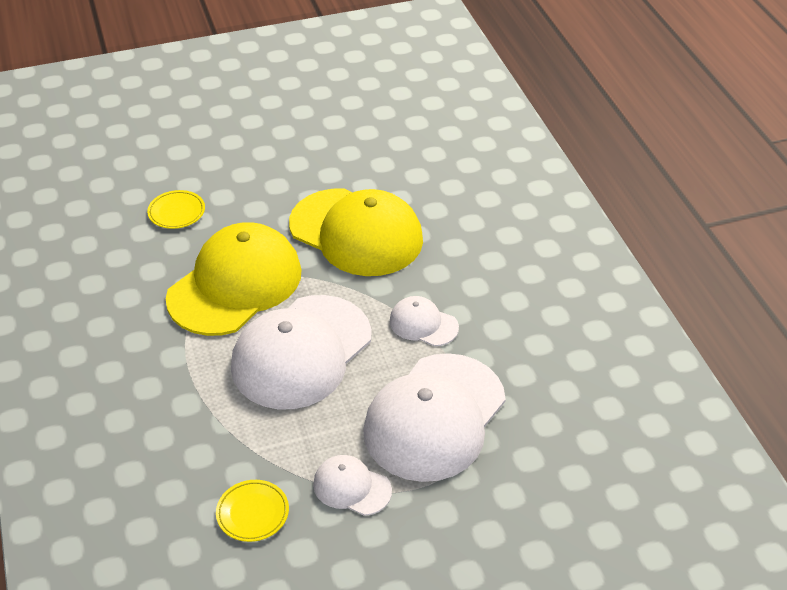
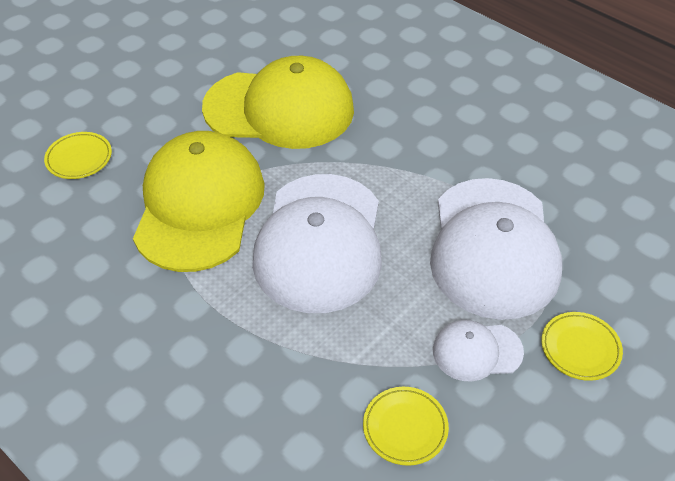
camera: 30 degrees left, 5 degrees up
white cap [390,296,459,346] -> none
none -> yellow plate [541,312,623,381]

